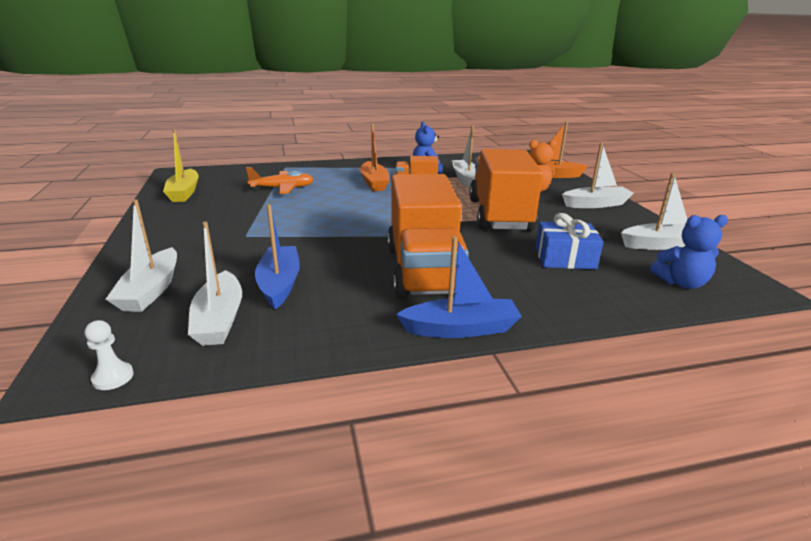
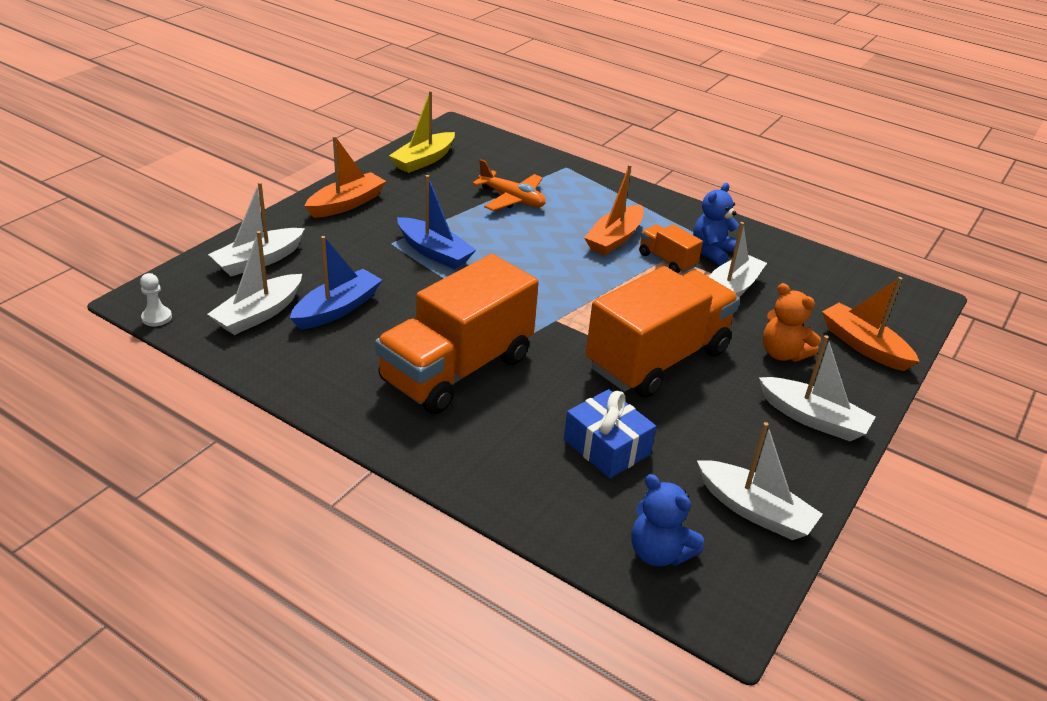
camera: 45 degrees right, 10 degrees up
blue boat [396,236,522,338] -> blue boat moved to [397,175,476,269]
none -> orange boat [305,136,386,218]

